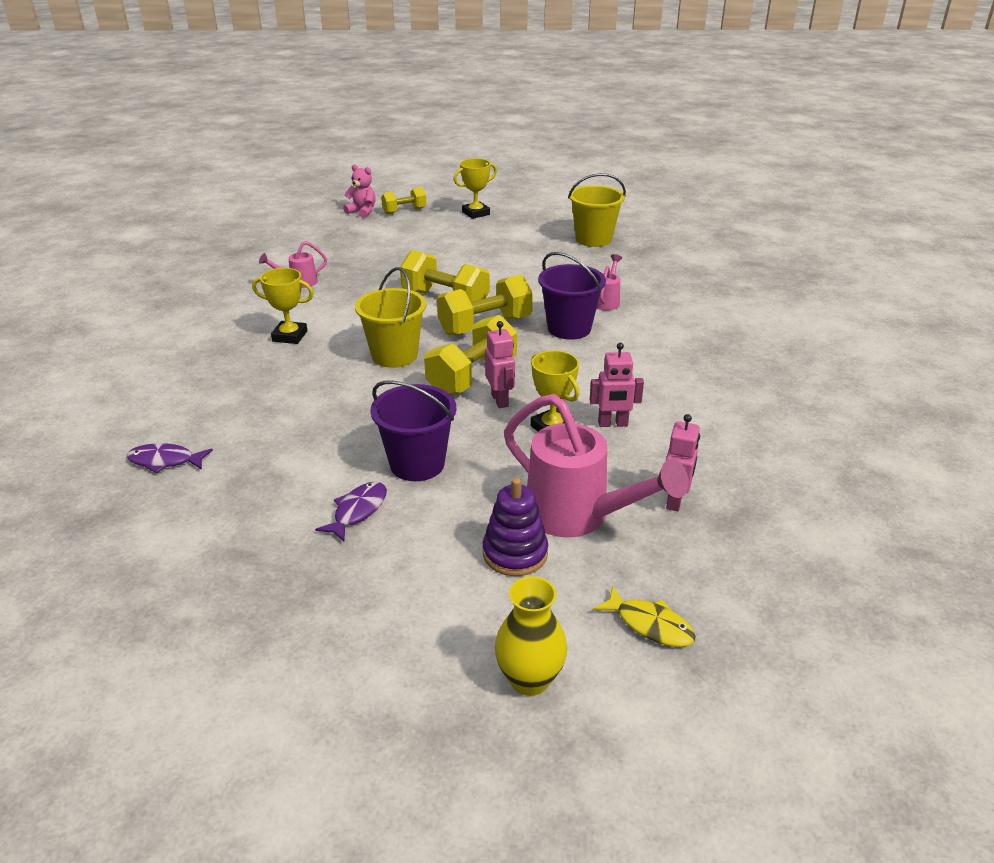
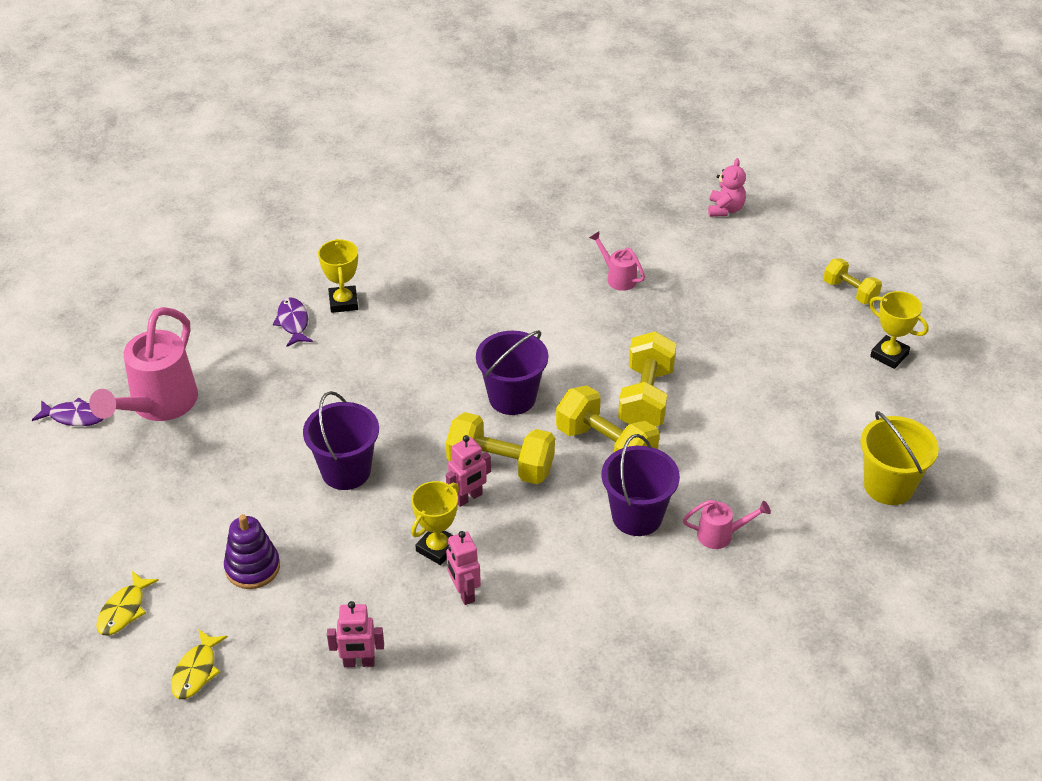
camera: 70 degrees right, 10 degrees up
yellow trophy [252,268,314,344] -> yellow trophy moved to [318,239,358,313]
purple fish [315,482,387,542] -> purple fish moved to [32,397,103,426]
pink teddy bear [343,164,376,218] -> pink teddy bear moved to [708,158,746,217]
yellow bucket [355,267,426,368] -> purple bucket [476,330,548,415]
yellow vase [495,576,567,696] -> yellow fish [96,571,159,636]
pink watering can [504,394,689,537] -> pink watering can moved to [89,307,198,421]

